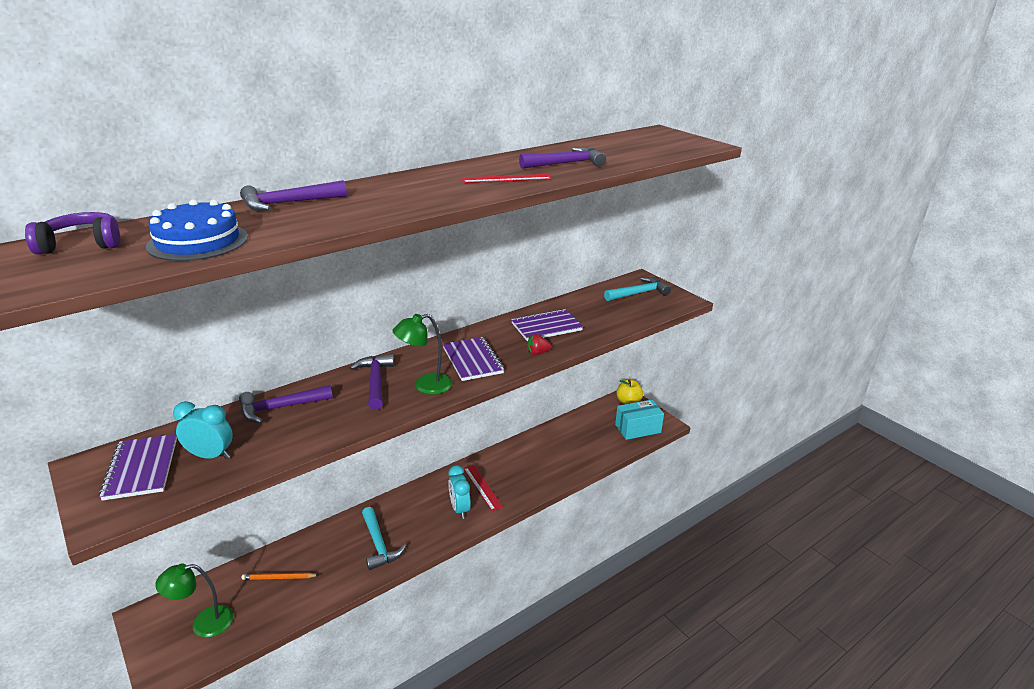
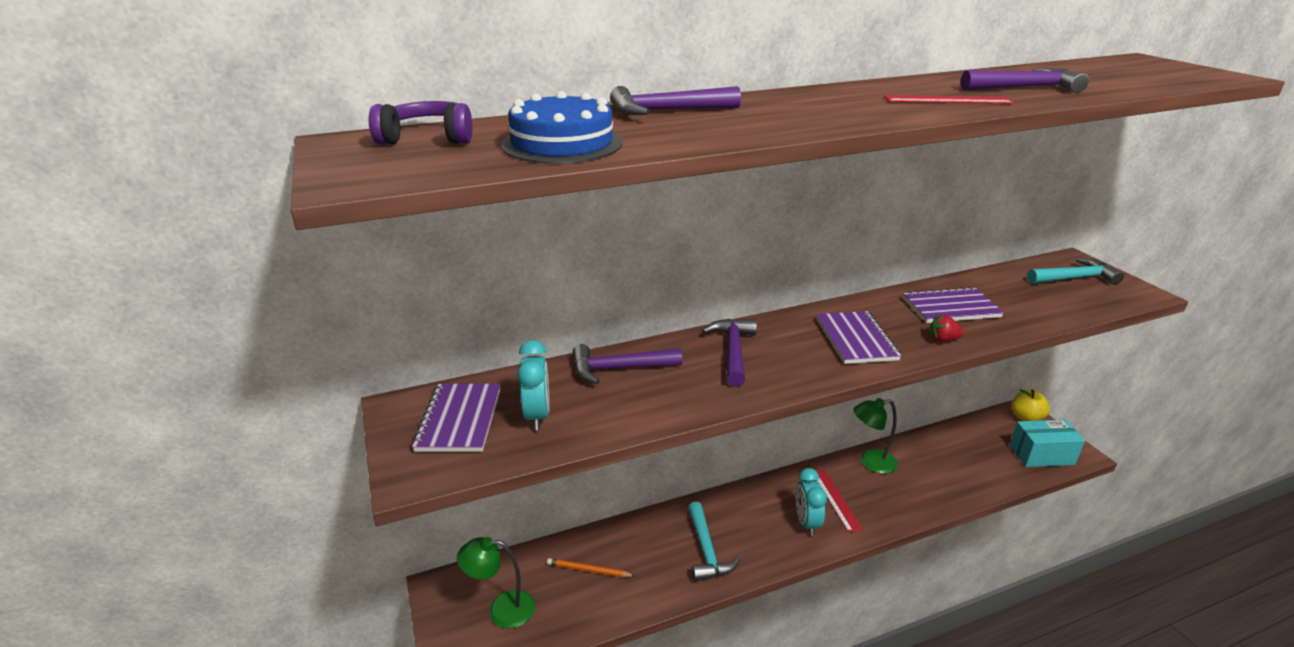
camera: 15 degrees right, 0 degrees up
turquoise clock [173,401,233,459] -> turquoise clock turned 60 degrees clockwise [517,340,549,430]
green lamp [393,314,453,395] -> green lamp moved to [853,398,898,474]

